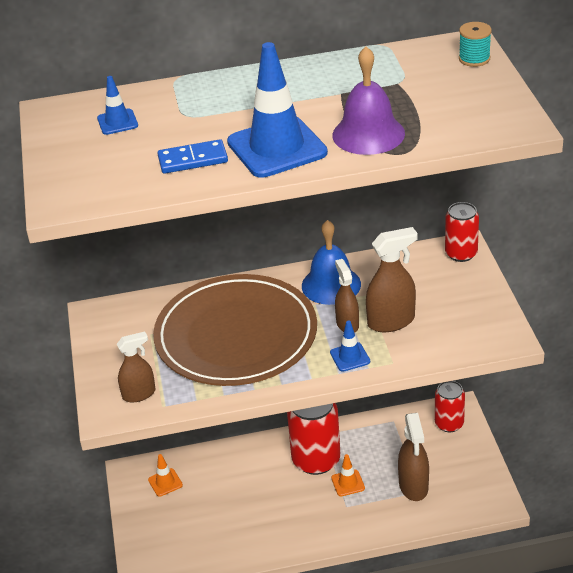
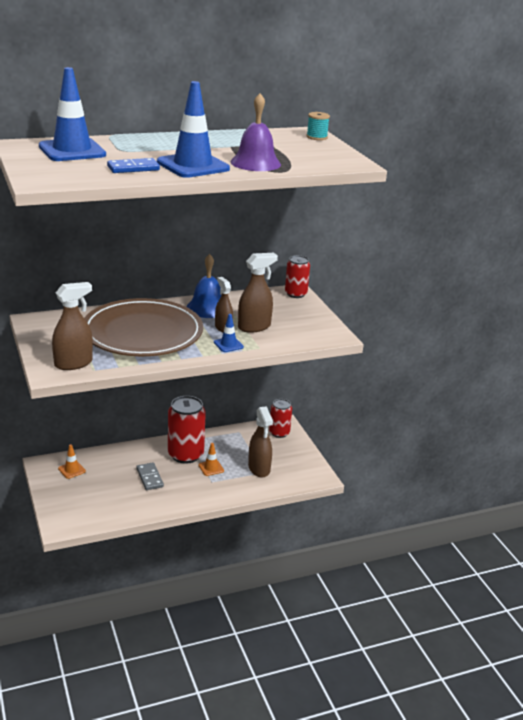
camera: 15 degrees left, 10 degrees down
blue traffic cone [97,76,138,135] -> blue traffic cone [39,67,106,161], size x2.13
brown spray bottle [117,332,155,402] -> brown spray bottle [52,282,93,370], size x1.51
none -> grey domino [136,463,164,490]

